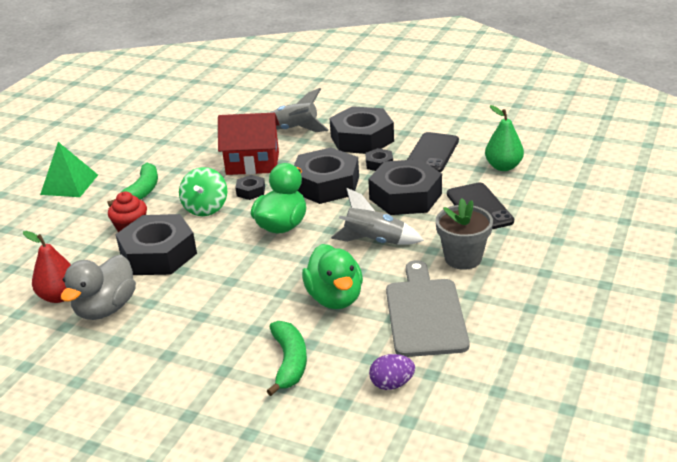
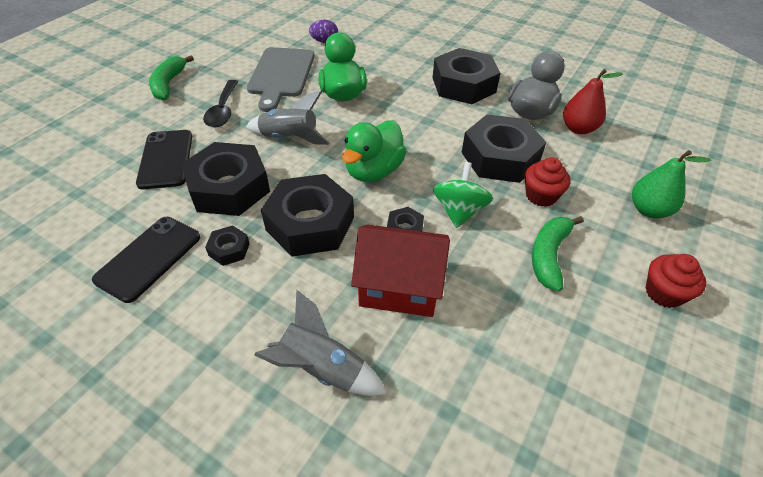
camera: 175 degrees left, 15 degrees up
green pyramid [40,142,98,197] -> red cupcake [645,254,706,308]
green banana [267,321,307,396] -> green banana moved to [149,55,194,101]
black nut [329,106,394,154] -> black nut moved to [432,48,500,104]
grey flower pot [436,198,493,270] -> black spoon [203,80,238,128]
green pear [485,105,524,171] -> green pear moved to [632,150,711,219]

